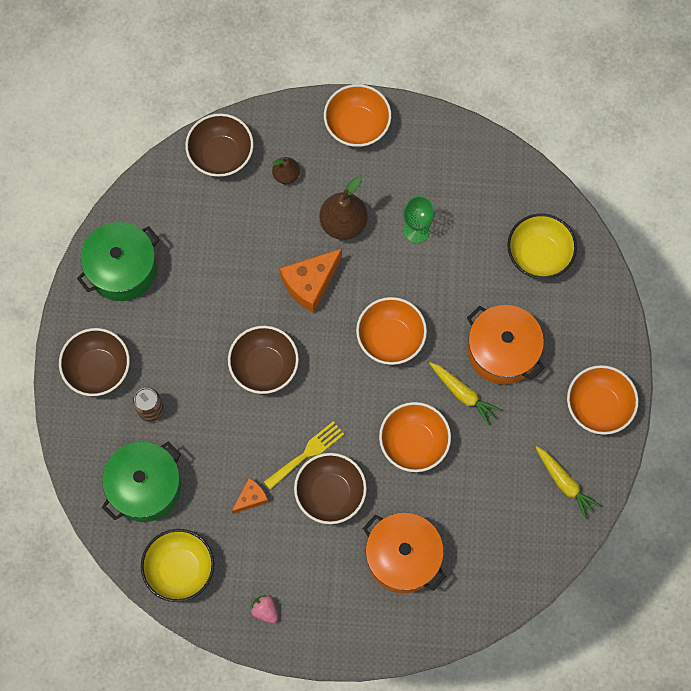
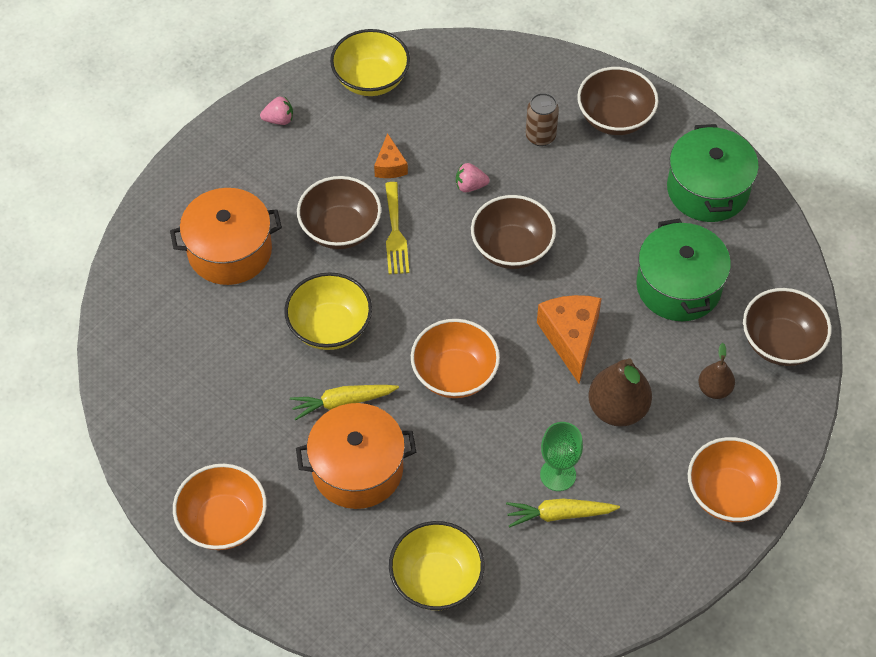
camera: 125 degrees right, 15 degrees down
green pot [102,442,181,522] -> green pot moved to [636,219,731,321]
orange bowl [379,402,451,472] -> yellow bowl [284,272,372,350]
yellow carrot [535,446,602,519] -> yellow carrot moved to [506,499,620,528]
none -> pink strawberry [456,163,490,192]

